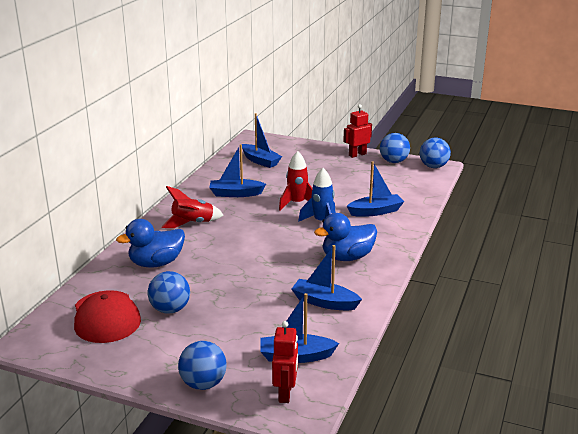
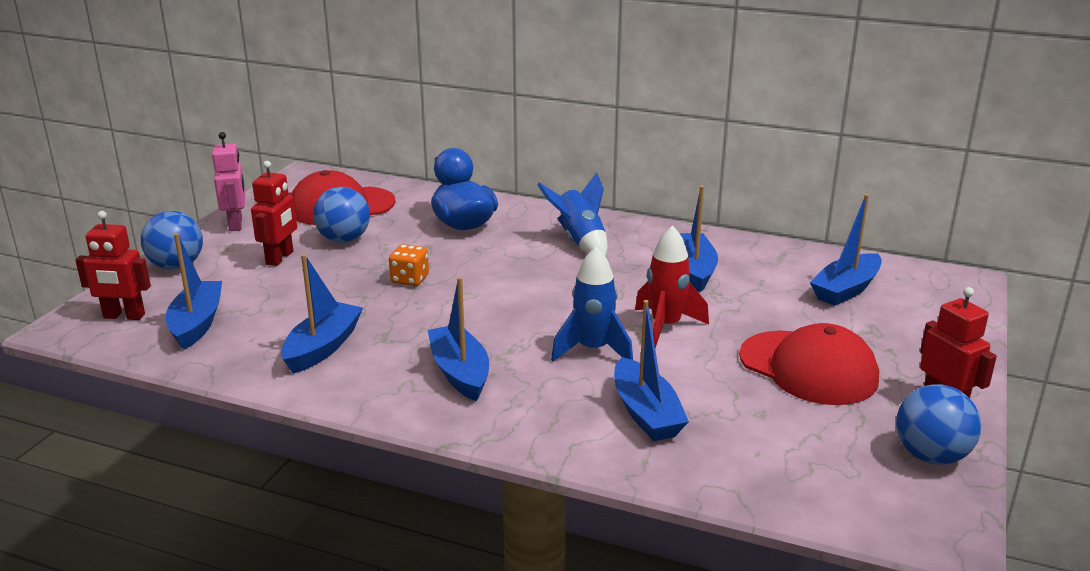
camera: 90 degrees right, 0 degrees up
red rocket [161,186,224,228] -> blue rocket [537,172,608,257]
blue duck [314,213,377,261] -> blue boat [428,277,489,401]
blue ball [420,138,451,168] -> none
none -> pink robot [212,132,245,231]
none -> red robot [251,161,297,266]
none -> orange dice [389,244,429,286]
none -> red cap [739,323,879,405]

